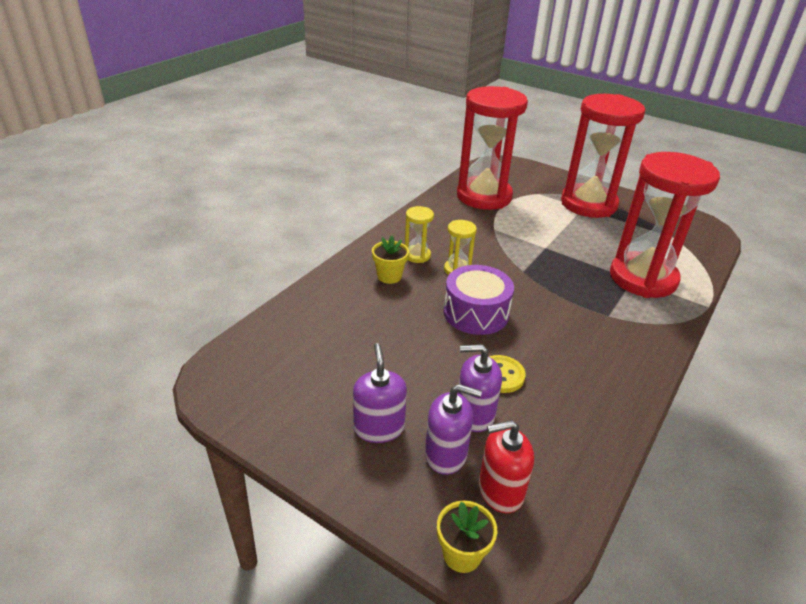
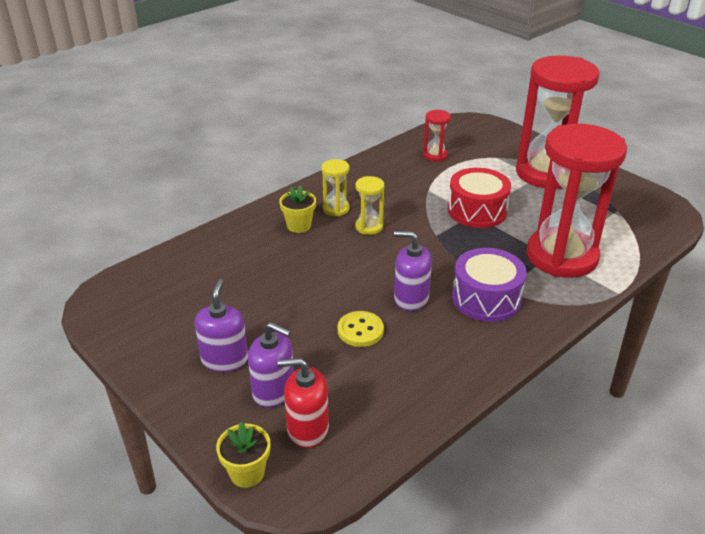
camera: 15 degrees right, 0 degrees up
purple drum [444,265,514,335] -> purple drum moved to [452,248,527,322]
red hourglass [457,86,528,210] -> red hourglass [423,110,451,161], size x0.42
purple soap dispenser [458,344,502,432] -> purple soap dispenser moved to [394,231,432,311]
none -> red drum [448,168,511,228]

